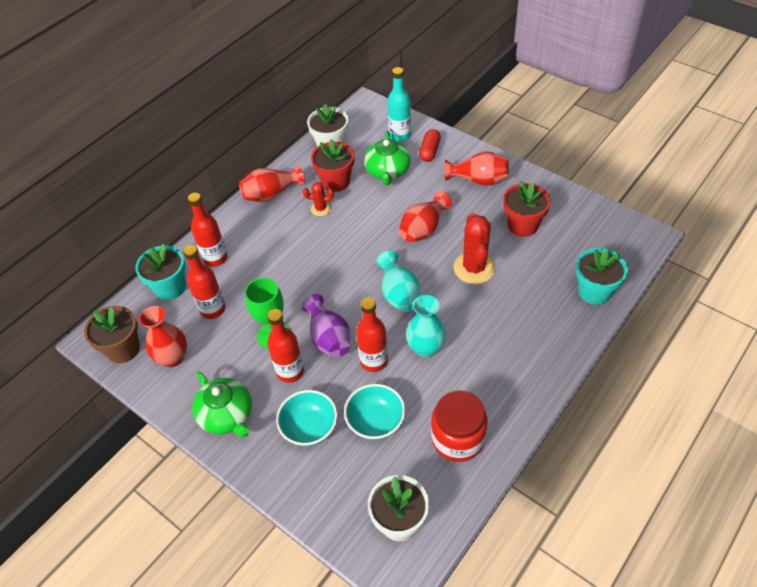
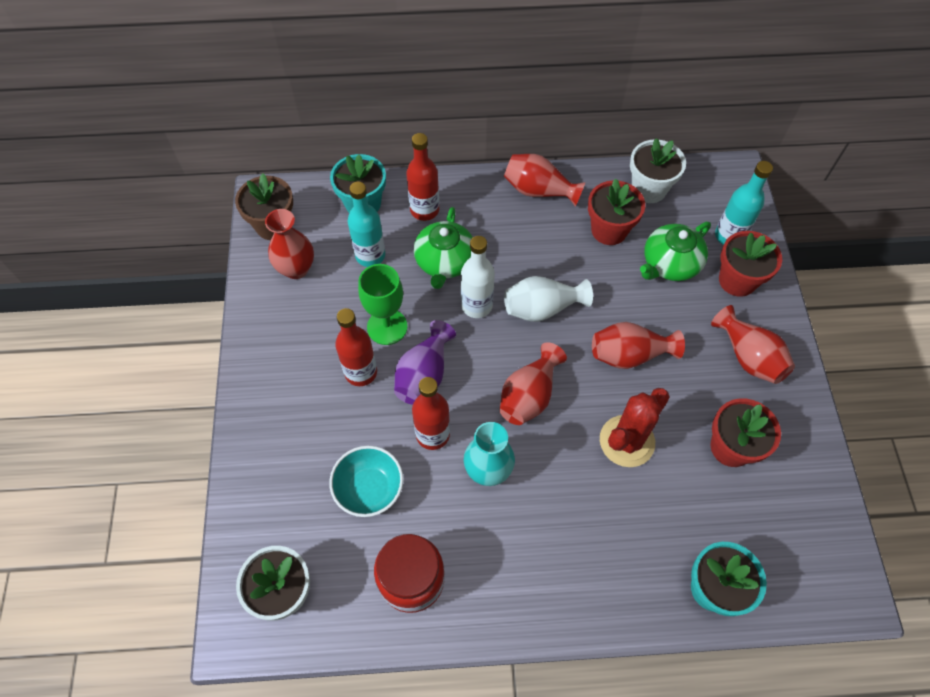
camera: 45 degrees right, 10 degrees up
red bottle [183,245,226,319] -> turquoise bottle [348,182,385,267]
green teapot [192,372,252,438] -> green teapot moved to [414,207,473,289]
turquoise bowl [276,390,338,446] -> none
red cactus [303,182,334,216] -> none
turquoise vase [377,251,420,312] -> red vase [500,342,567,425]
red capsule [419,129,441,162] -> red flower pot [719,231,782,297]
none -> white bottle [461,236,495,318]
none -> white vase [504,276,593,322]

